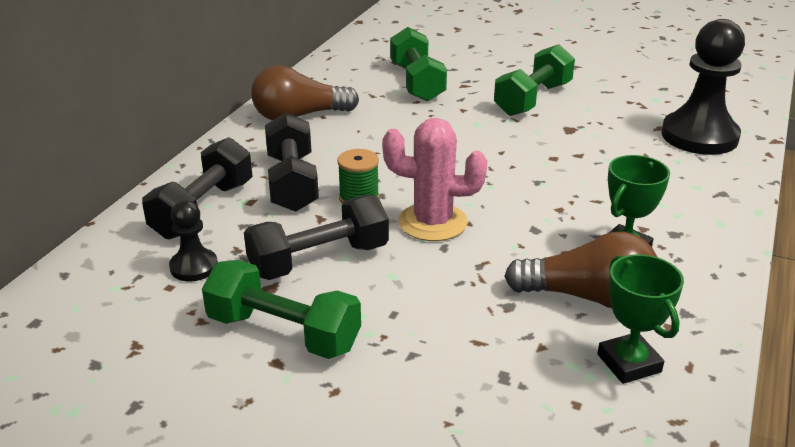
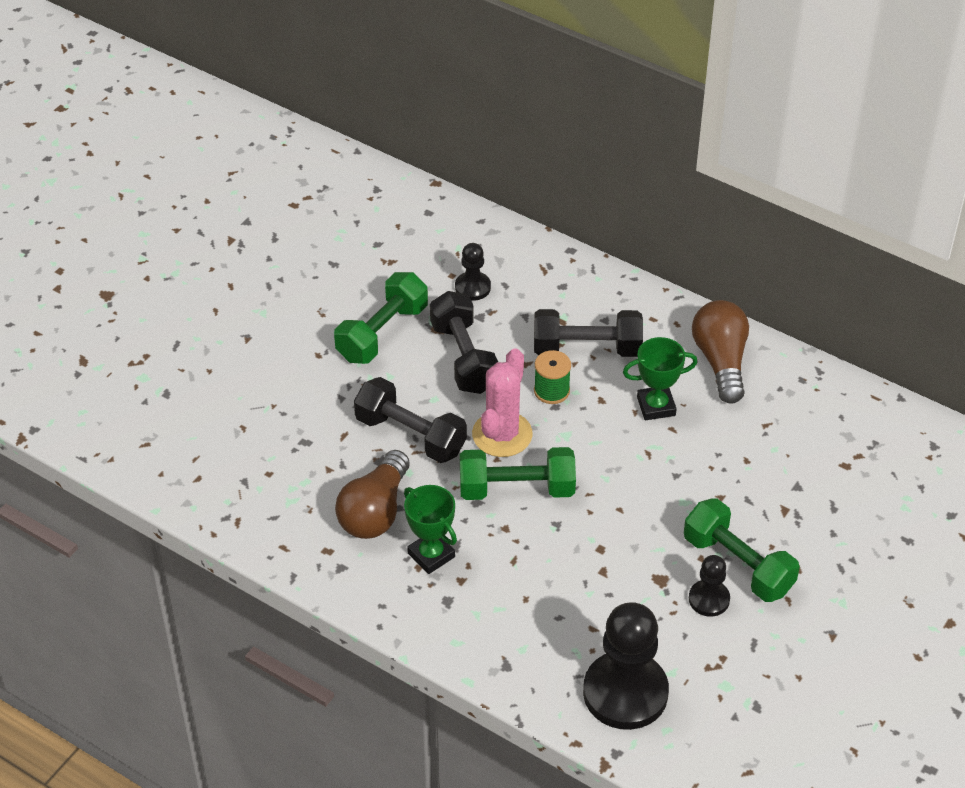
camera: 100 degrees right, 15 degrees up
black dumbbell [142,137,252,240] -> black dumbbell moved to [354,377,467,463]
green dumbbell [390,27,447,102] -> green dumbbell moved to [460,447,576,500]
green trophy [597,254,684,384] -> green trophy moved to [623,337,697,420]
none -> black pawn [689,555,730,617]

